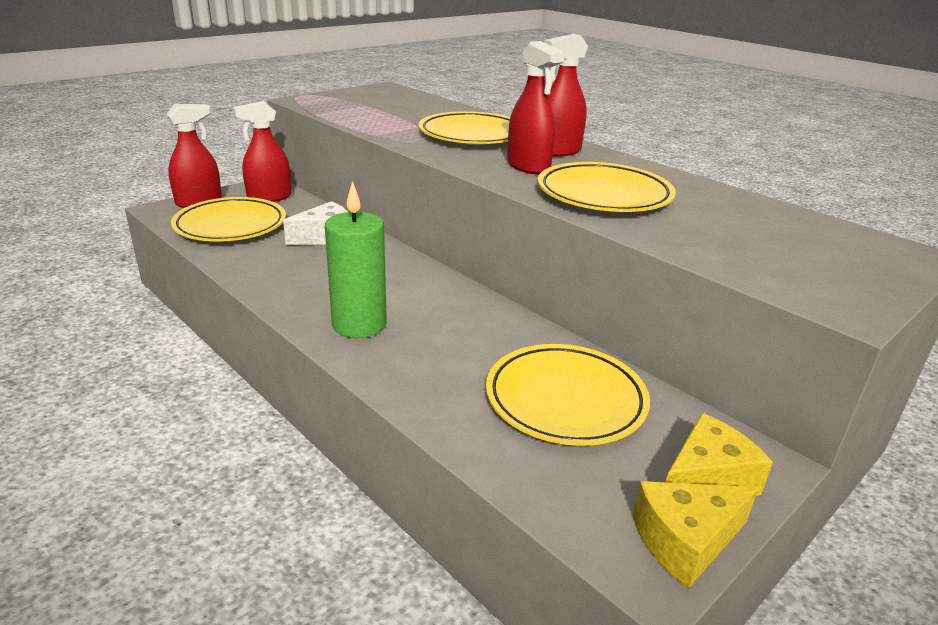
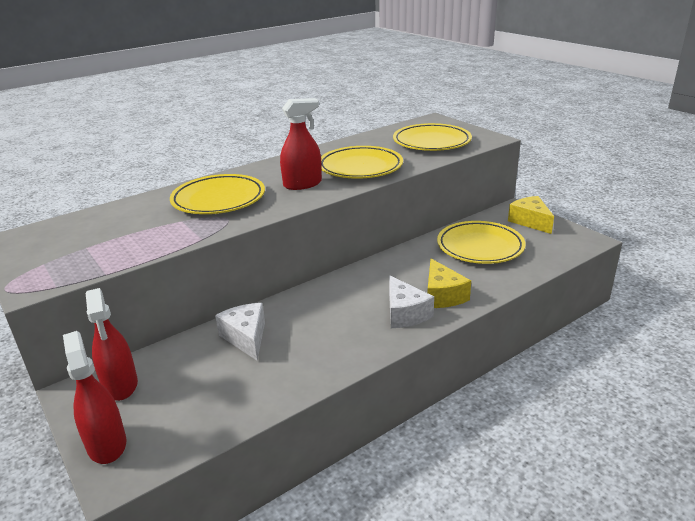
camera: 80 degrees left, 0 degrees up
yellow plate [171,197,286,242] -> yellow plate moved to [393,123,472,151]
green candle [325,181,387,338] -> white cheese [389,275,434,328]
red spray bottle [544,34,588,157] -> none
yellow cheese [632,481,758,589] -> yellow cheese moved to [428,259,471,308]

